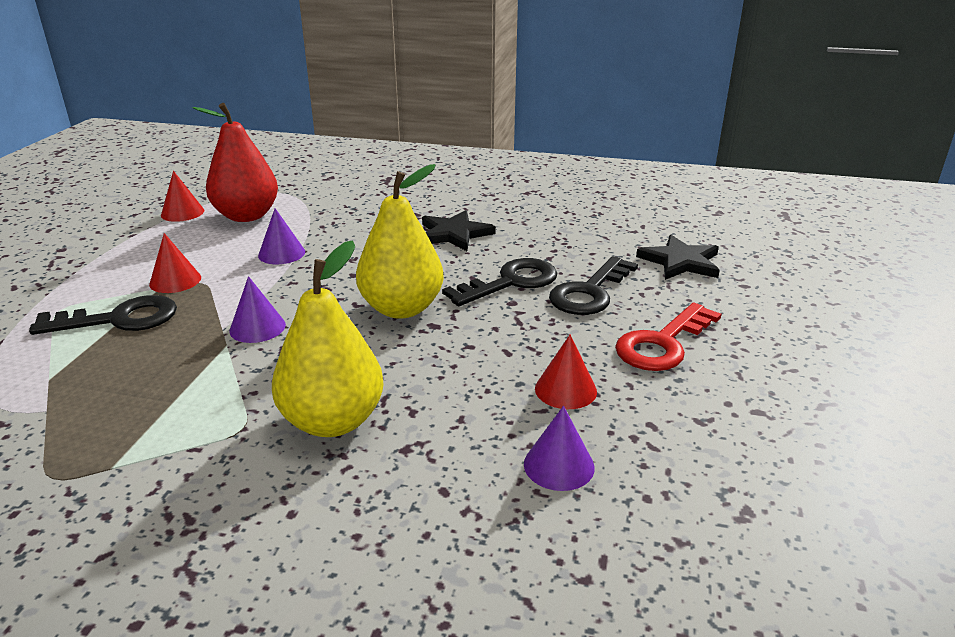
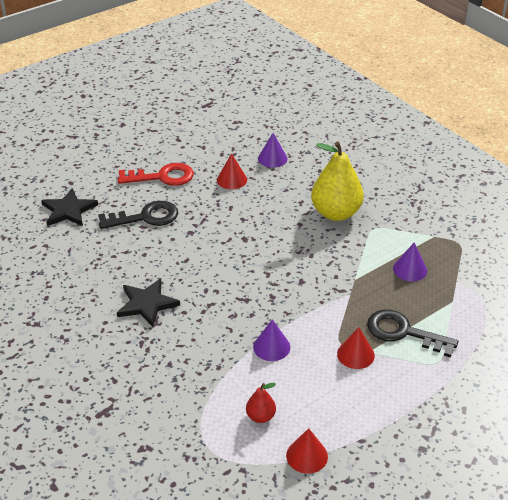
camera: 140 degrees left, 10 degrees up
red pear [193,103,278,222] -> red pear [246,383,276,423], size x0.46
purple cone [229,276,286,343] -> purple cone moved to [393,242,427,281]
yellow pear [356,164,444,319] -> none
black key [442,258,557,306] -> none

